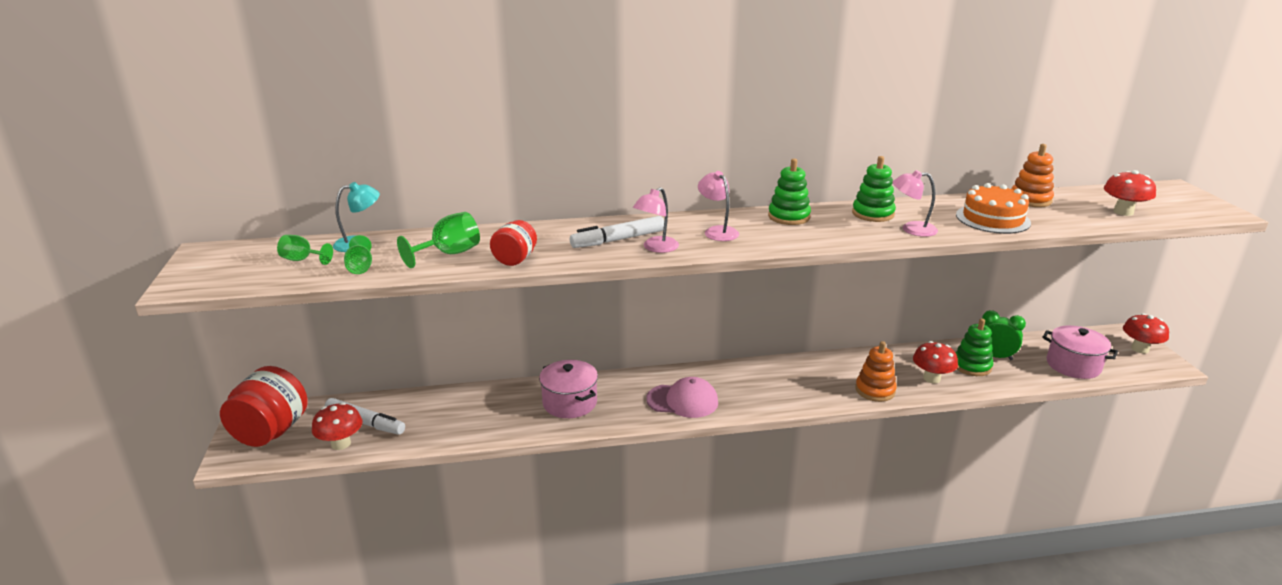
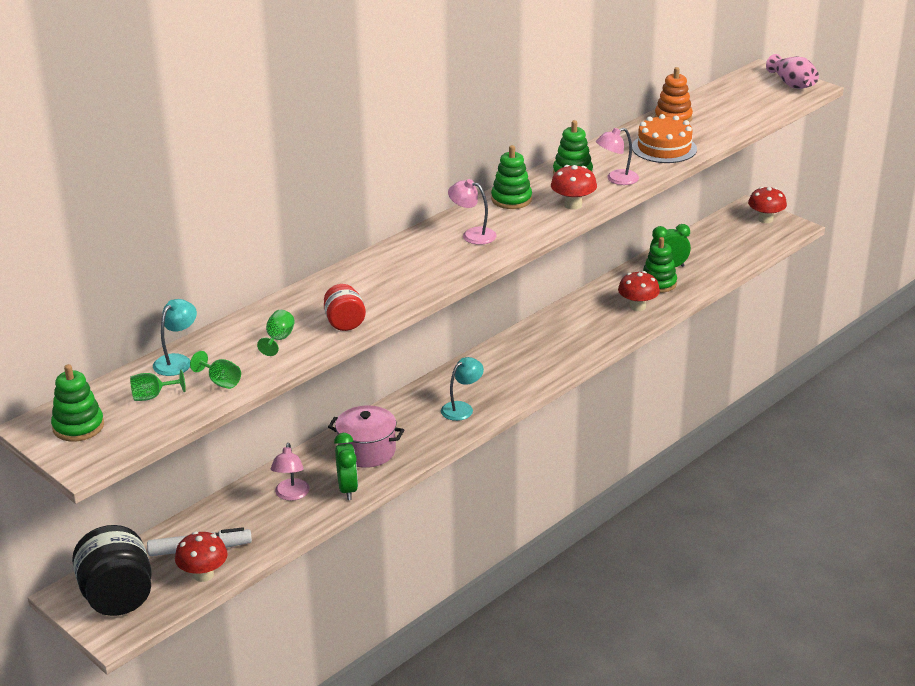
camera: 35 degrees left, 5 degrees up
red jar [220,366,308,447] -> black jar [72,525,152,616]
green goblet [397,212,480,268] -> green goblet [257,310,295,356], size x0.65
white marker [570,216,664,248] -> none
pink lamp [633,187,679,253] -> pink lamp moved to [271,443,310,501]
pink cap [646,377,718,418] -> turquoise lamp [441,357,484,421]
orange stacking toy [855,341,897,402] -> none
pink pot [1042,326,1118,379] -> none
red mushroom [1104,170,1156,216] -> red mushroom moved to [551,165,597,210]
none -> green stacking toy [51,364,104,442]
none -> green clock [334,433,358,500]
none -> pink vase [766,54,819,89]

